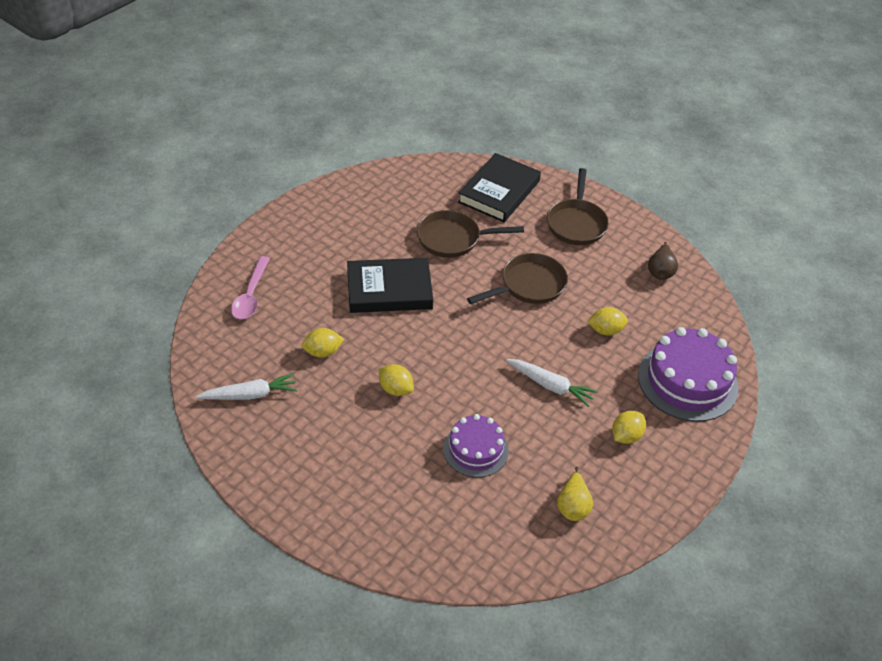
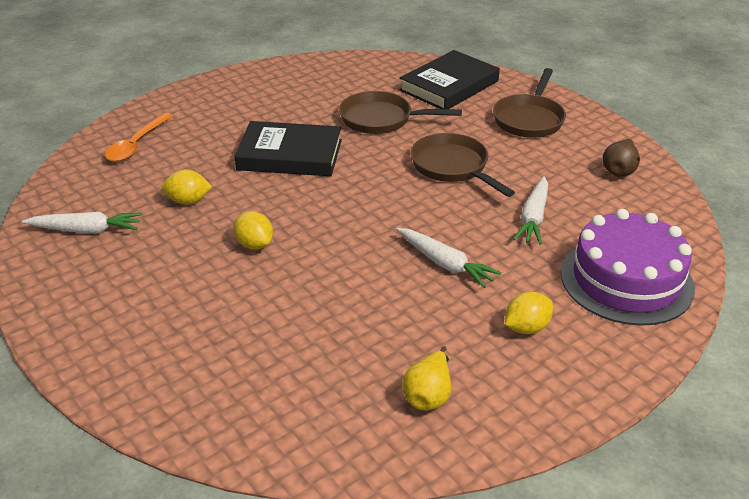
camera: 15 degrees right, 10 degrees down
pink spoon [231,256,270,319] -> orange spoon [105,113,173,162]
purple cake [443,414,509,478] -> none
brown pan [467,253,568,304] -> brown pan turned 105 degrees counterclockwise [411,133,515,197]
yellow lemon [587,307,628,336] -> white carrot [513,176,548,245]

